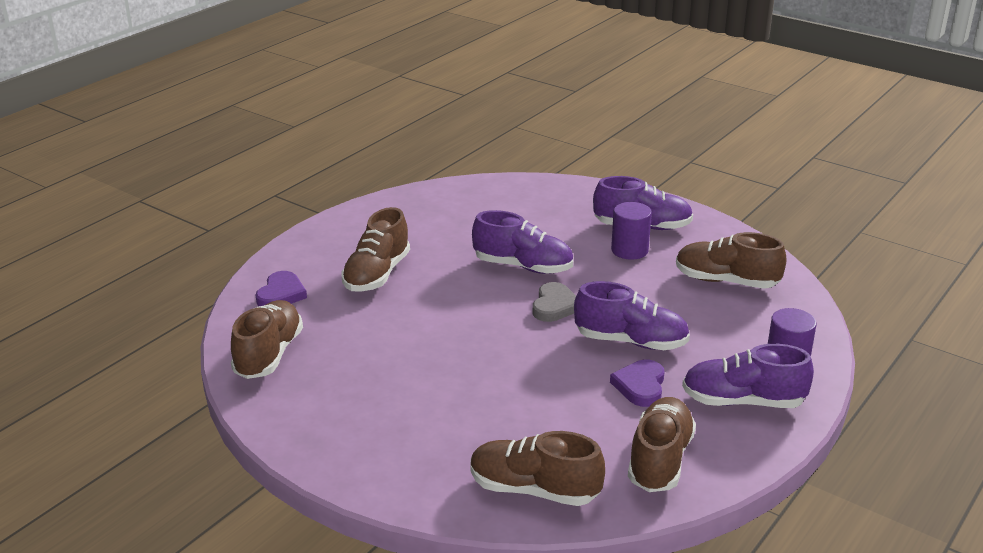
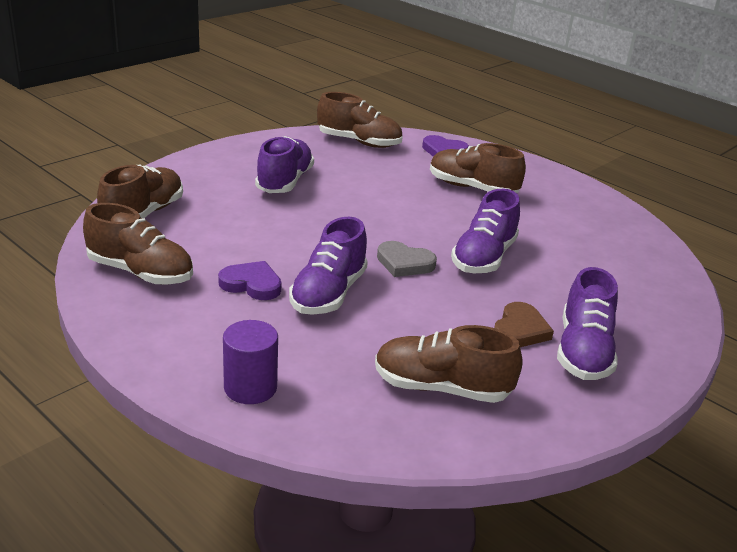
camera: 95 degrees right, 0 degrees up
purple cylinder [611,202,652,260] -> brown heart [494,302,554,347]
brown shoe [676,232,787,289] -> brown shoe turned 105 degrees counterclockwise [375,325,522,403]
purple shoe [682,344,814,408] -> purple shoe moved to [255,136,314,193]

